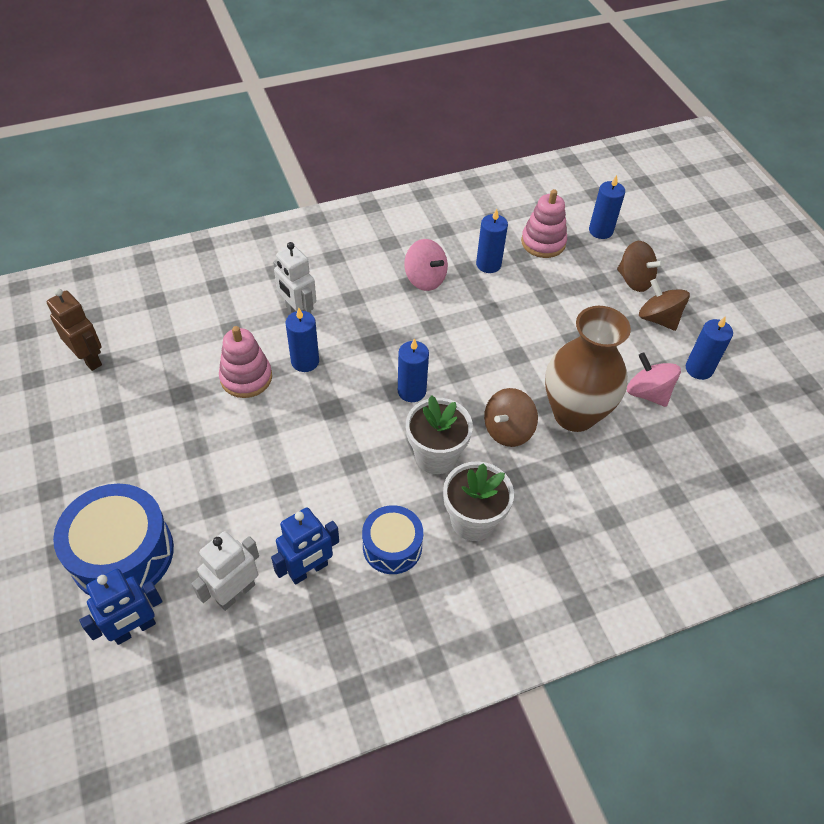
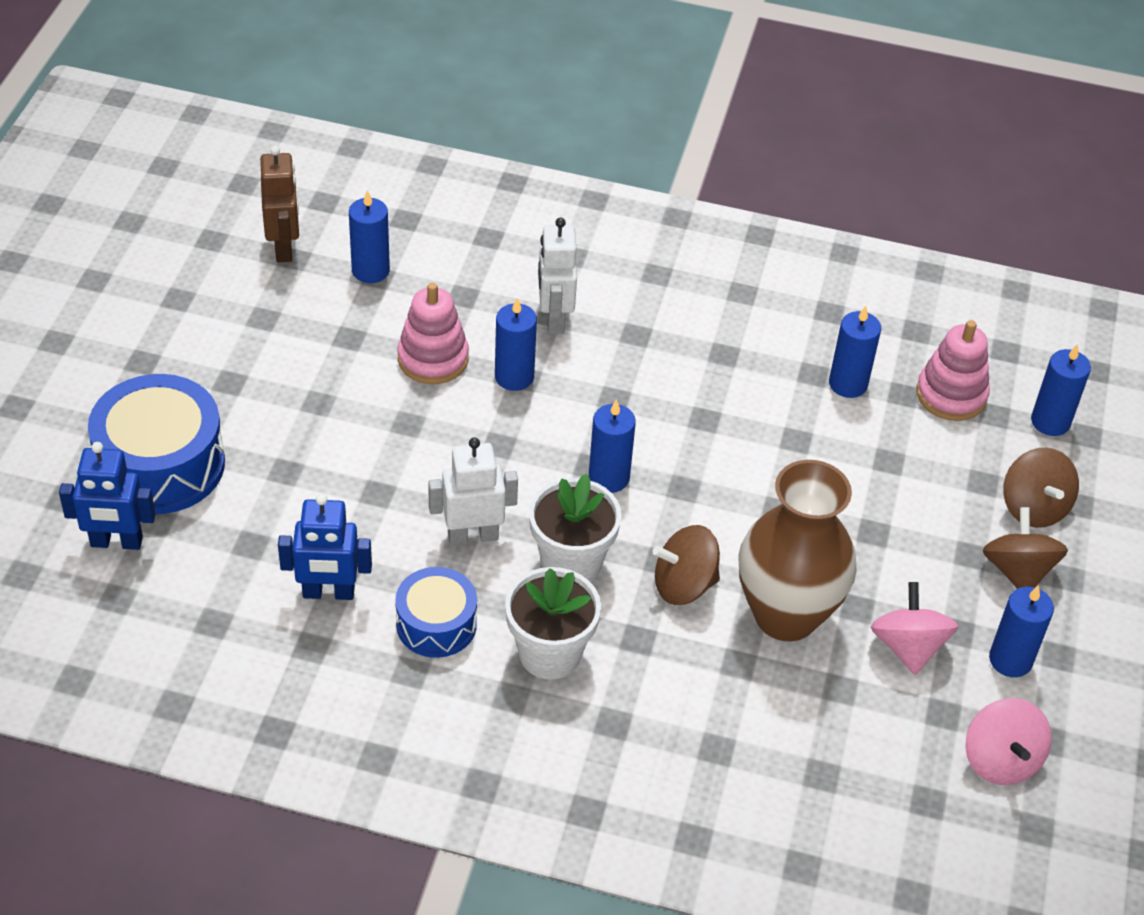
camera: 35 degrees right, 5 degrees down
white robot [191,531,259,611] -> white robot moved to [428,437,518,546]
pink spinning top [404,239,448,291] -> pink spinning top moved to [965,698,1052,785]
none -> blue candle [349,190,390,283]

